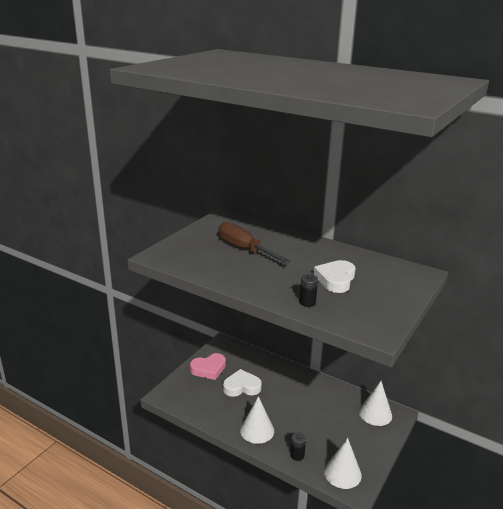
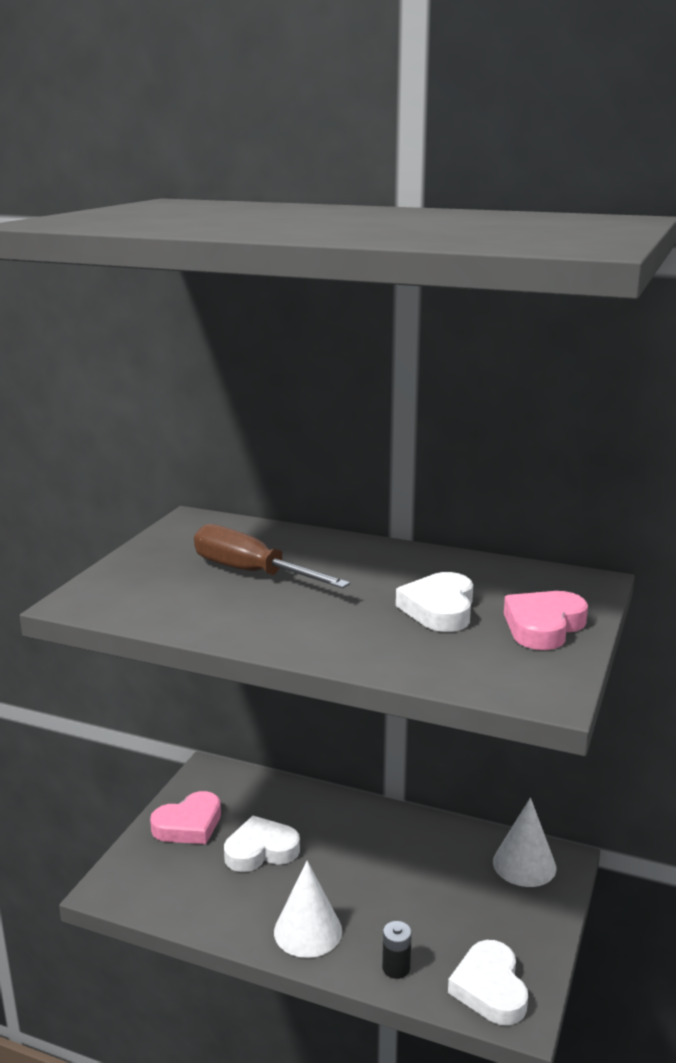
camera: 10 degrees left, 5 degrees down
black battery [299,274,318,307] -> none
white cone [324,438,362,489] -> white heart [448,940,528,1025]
none -> pink heart [504,591,588,650]

